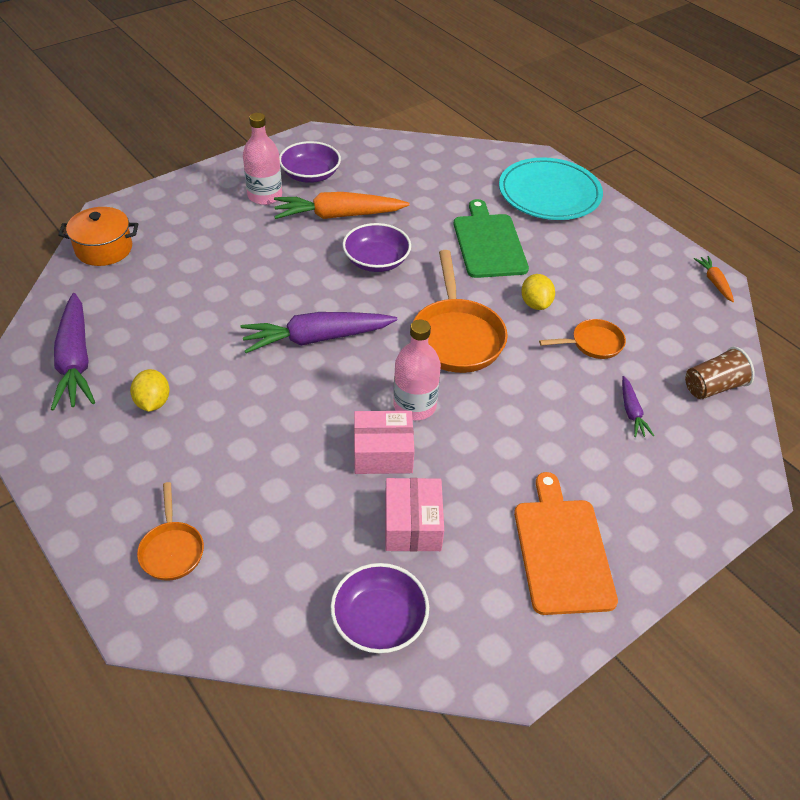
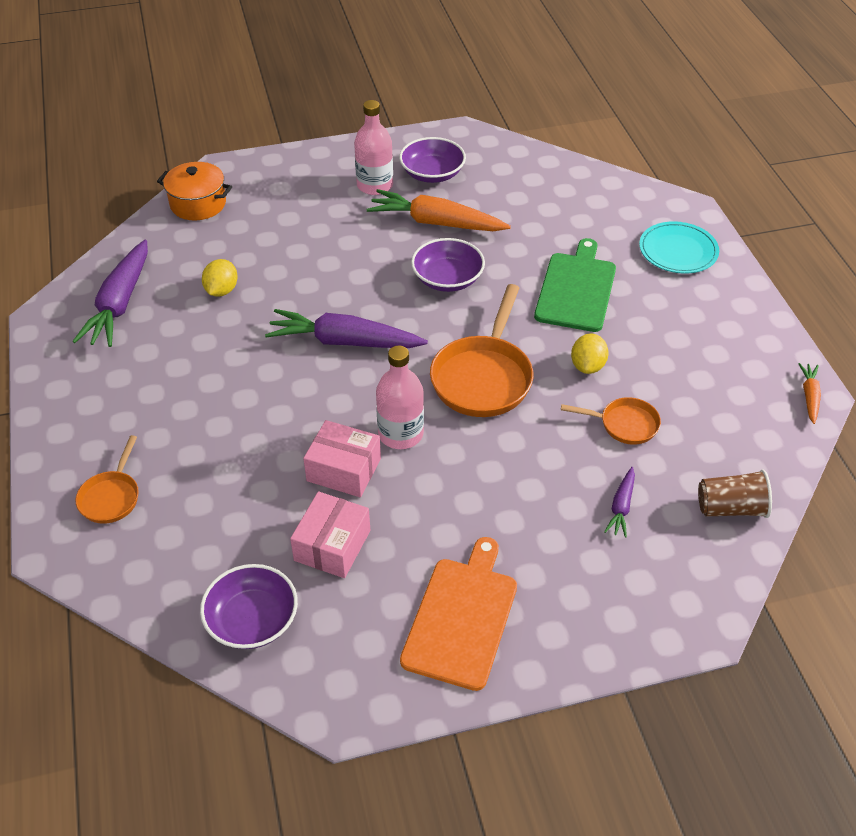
camera: 25 degrees right, 0 degrees up
yellow lemon [130,369,170,412] -> yellow lemon moved to [202,259,238,297]
turquoise plate [499,157,603,220] -> turquoise plate [639,221,719,274], size x0.66

